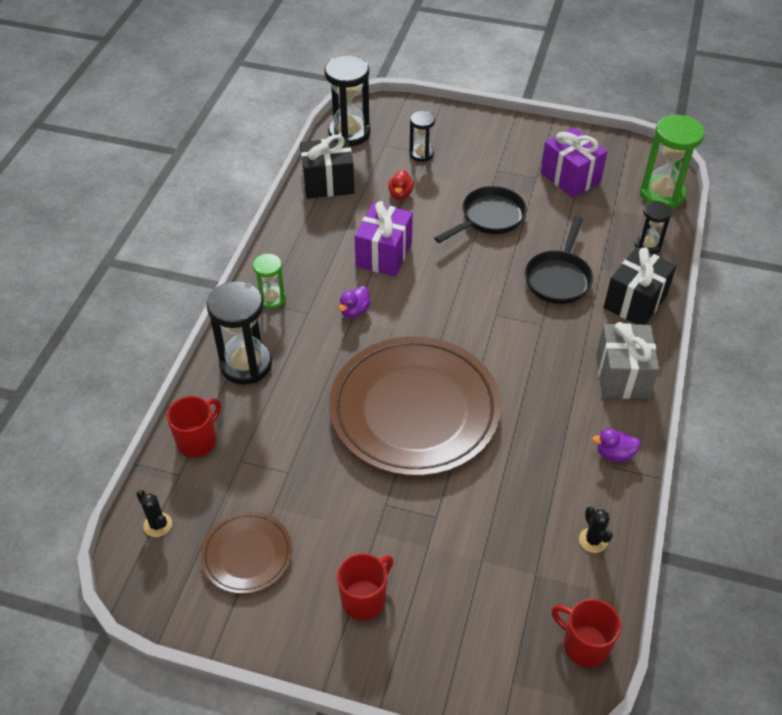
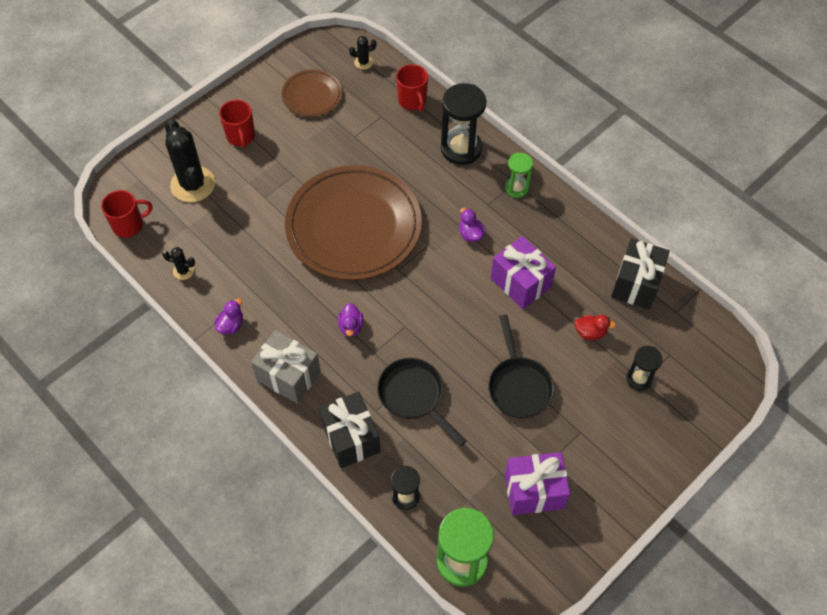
camera: 120 degrees right, 10 degrees up
black hourglass [324,55,371,146] -> none
red duck [388,170,414,200] -> red duck turned 150 degrees clockwise [575,315,616,340]
none -> black cactus [165,119,215,202]
none -> purple duck [338,303,363,337]

